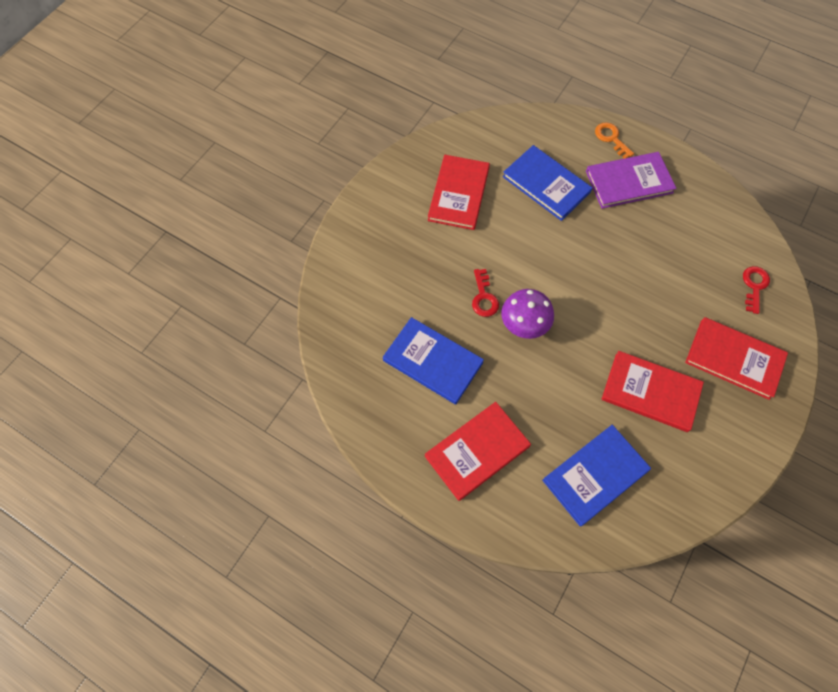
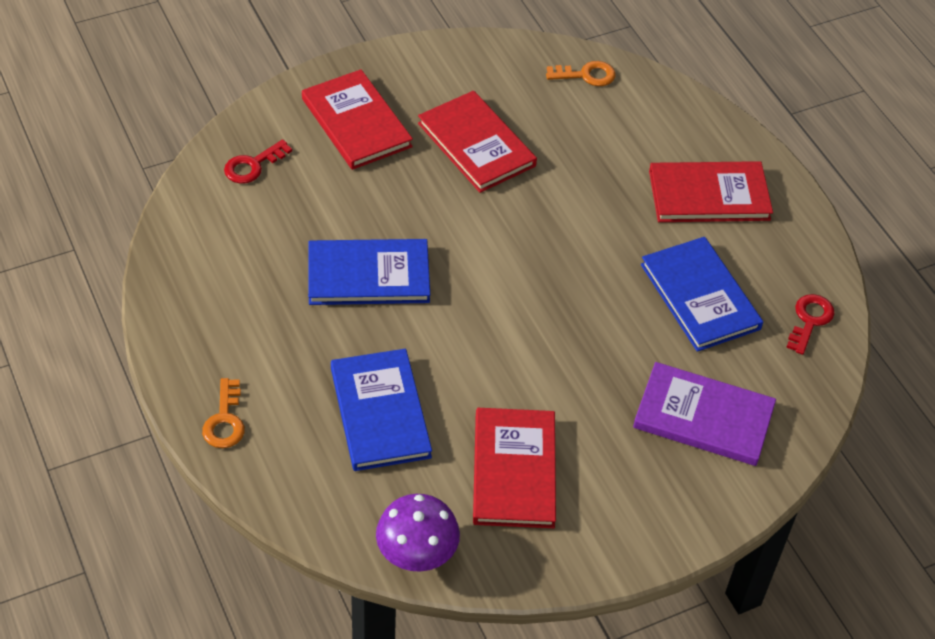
camera: 150 degrees left, 15 degrees down
red book [428,155,490,230] -> red book turned 45 degrees counterclockwise [473,408,556,528]
red key [472,269,499,317] -> red key moved to [786,294,835,355]
purple mushroom [501,289,554,339] -> purple mushroom moved to [376,494,460,572]
blue book [542,425,651,526] -> blue book moved to [308,239,430,305]
purple book [586,152,676,209] -> purple book moved to [633,362,776,466]
none -> orange key [546,61,616,86]

